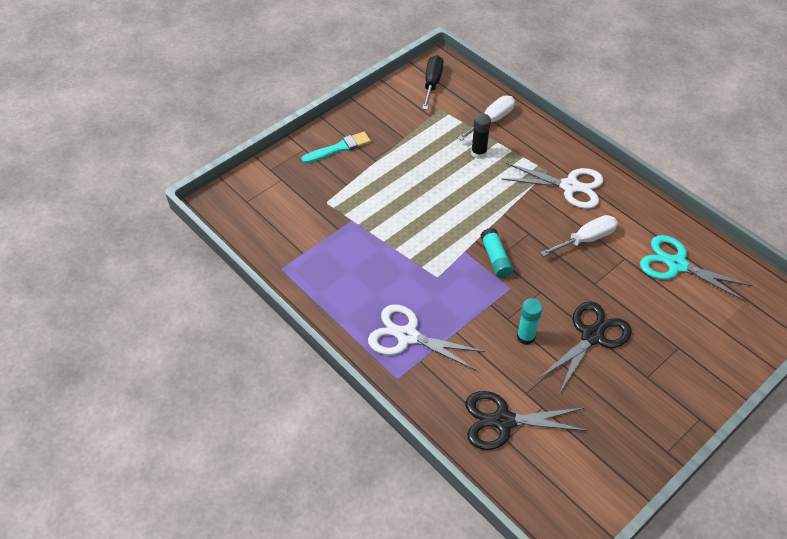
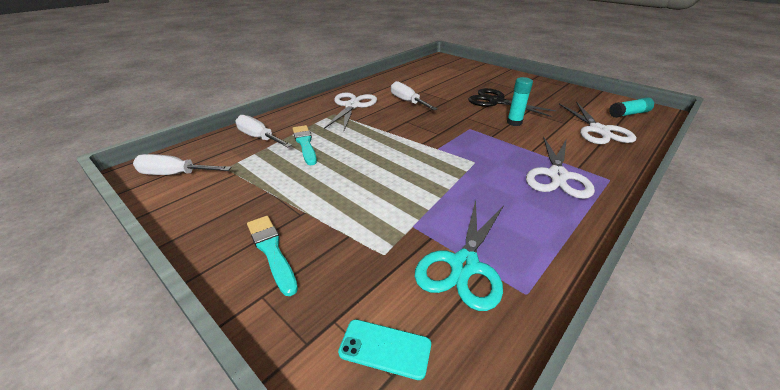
camera: 95 degrees left, 15 degrees down
black screwdriver [422,55,444,110] -> white screwdriver [133,154,232,175]
black scissors [465,391,589,450] -> white scissors [559,102,636,144]
black glue stick [471,113,491,159] -> turquoise brush [292,125,317,165]
turquoise glue stick [480,228,513,278] -> turquoise glue stick moved to [609,97,654,118]
turquoise scissors [640,235,753,302] -> turquoise scissors moved to [415,200,504,311]
none -> turquoise phone [338,319,431,380]

